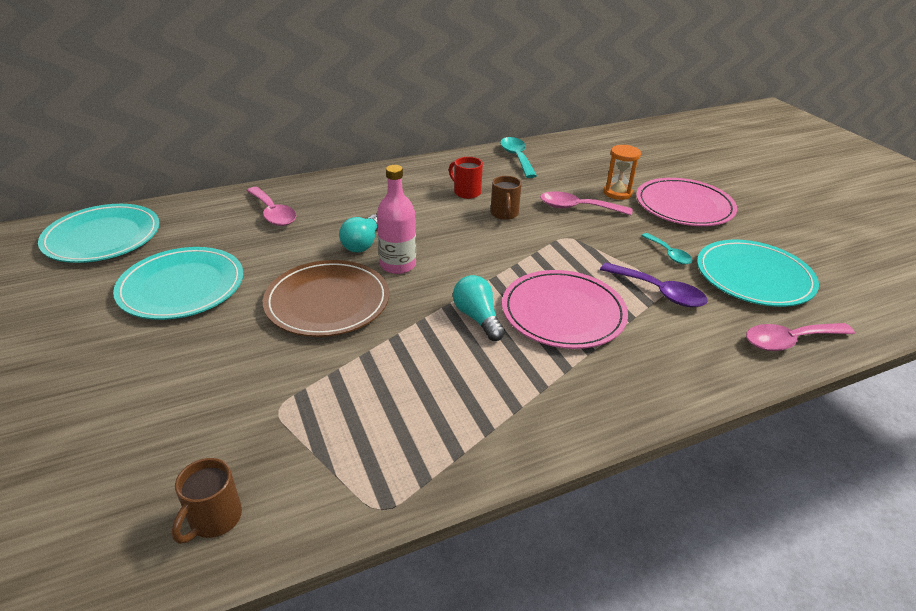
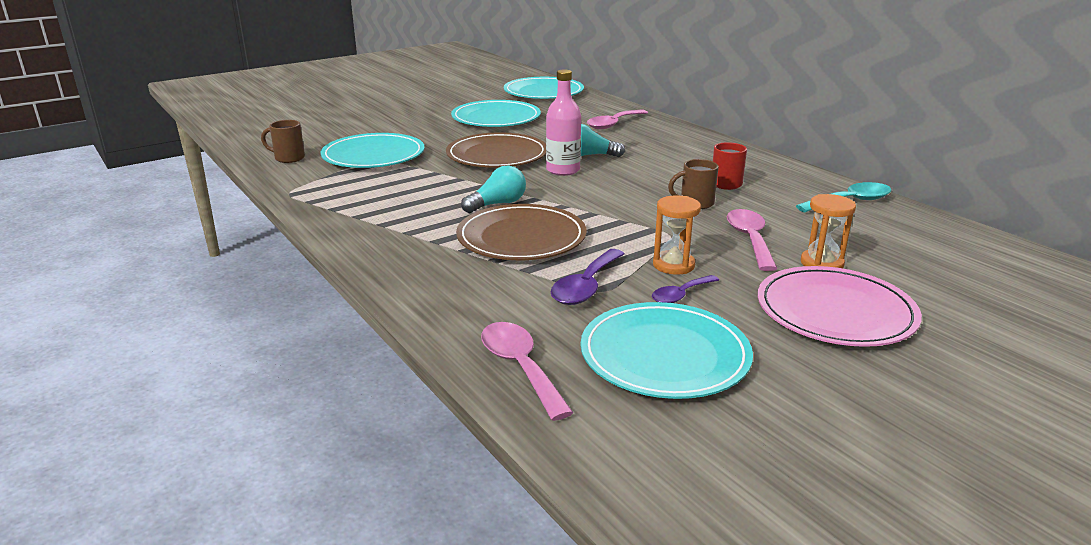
camera: 80 degrees right, 10 degrees down
pink plate [502,270,628,349] -> brown plate [456,204,587,260]
turquoise spoon [641,233,693,264] -> purple spoon [652,275,719,303]
none -> turquoise plate [320,133,425,168]
none -> orange hourglass [653,195,701,275]

